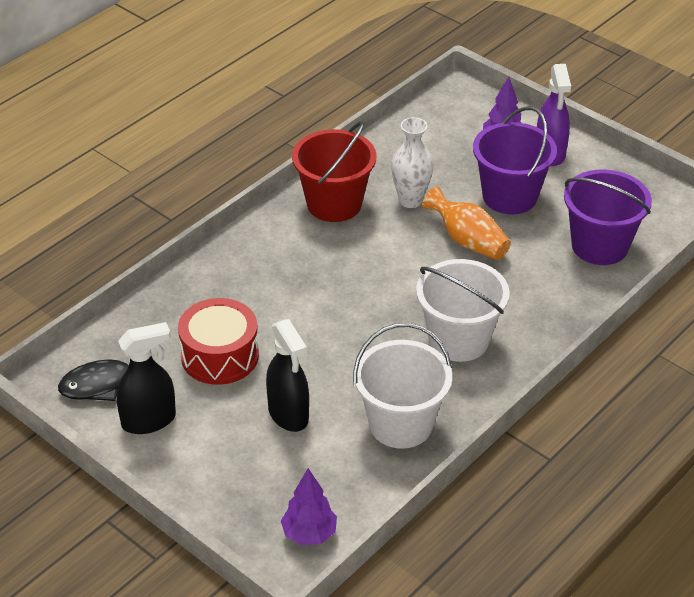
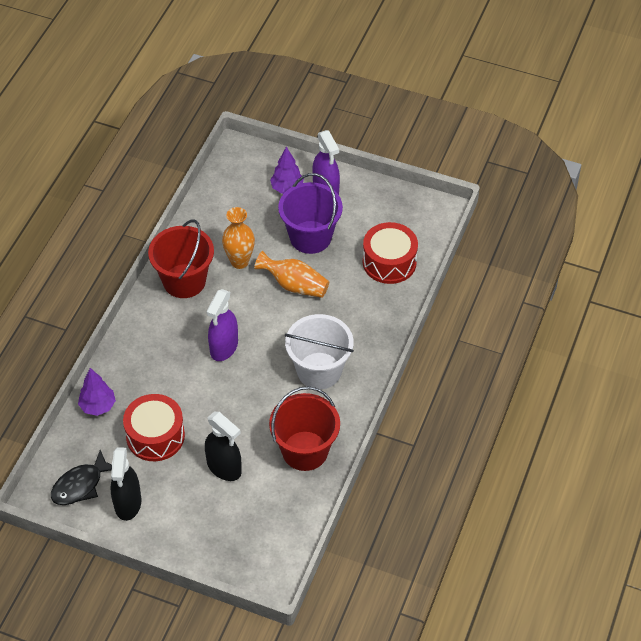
camera: 20 degrees left, 10 degrees up
black spray bottle [116,322,176,434] -> black spray bottle turned 135 degrees clockwise [111,447,141,521]
purple tree [281,468,337,545] -> purple tree moved to [78,368,116,416]
white bucket [353,323,452,449] -> red bucket [269,386,340,471]
white vase [391,117,433,208] -> orange vase [222,207,255,269]
purple bucket [564,170,652,265] -> red drum [363,222,418,284]
none -> purple spray bottle [207,289,238,361]

